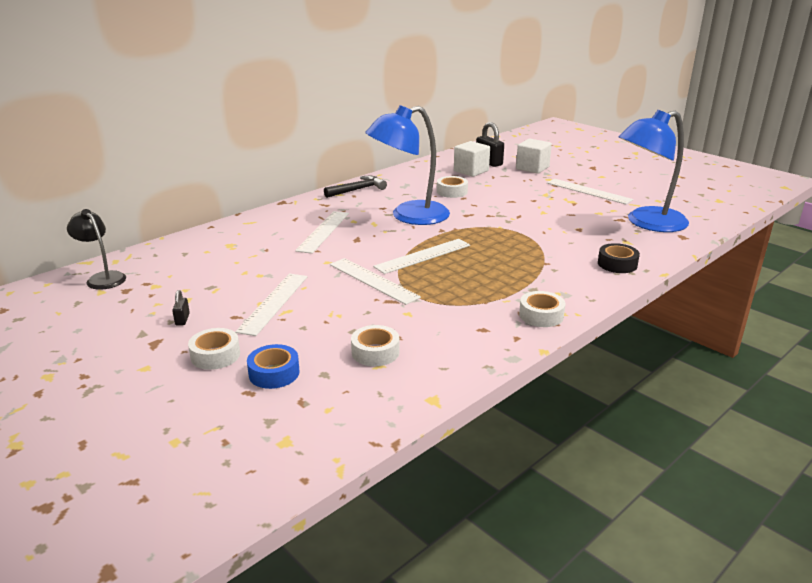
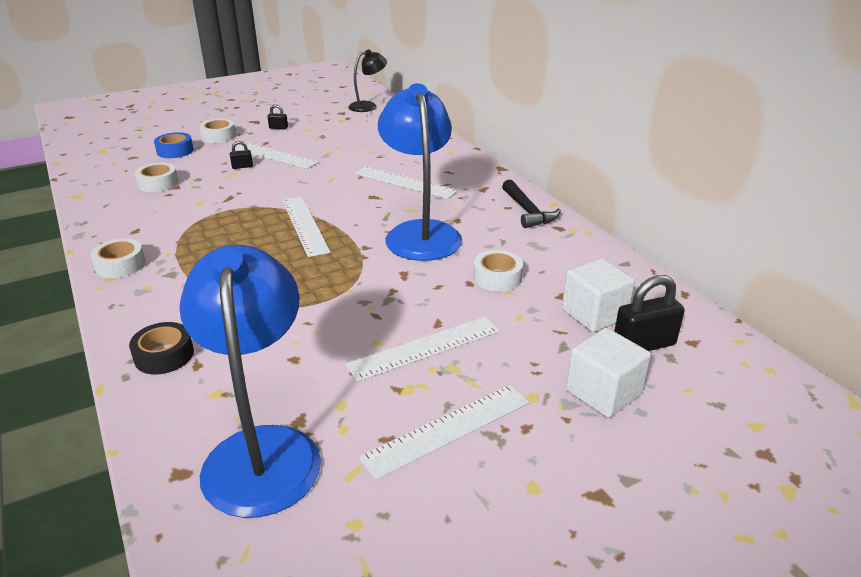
camera: 105 degrees right, 5 degrees up
white ruler [330,258,421,305] -> white ruler moved to [346,317,500,382]
none -> black padlock [230,141,253,169]

